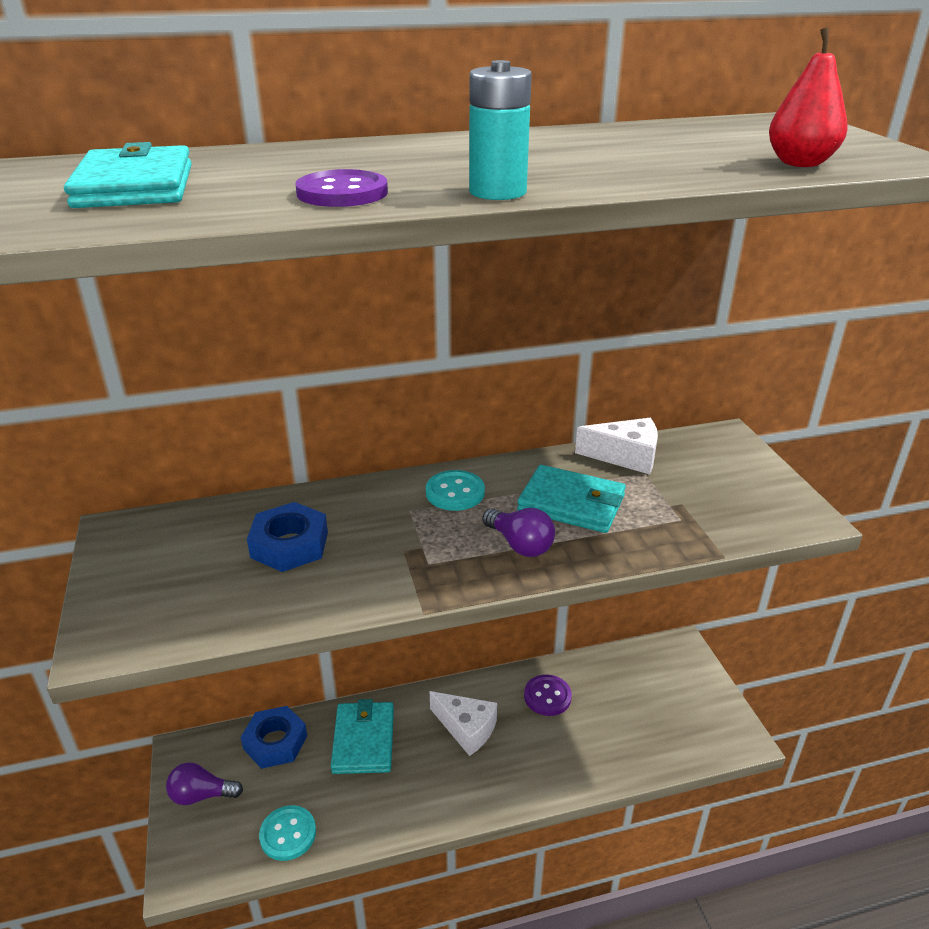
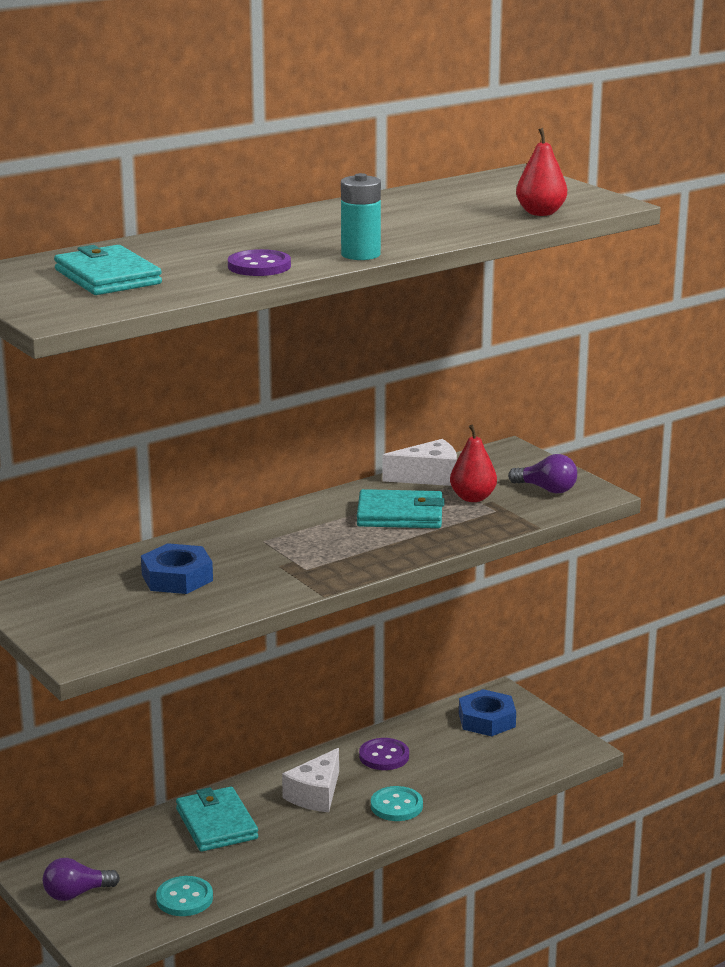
camera: 20 degrees left, 10 degrees down
blue nut [241,706,307,769] -> blue nut moved to [459,689,516,736]
turquoise button [426,470,485,511] -> turquoise button moved to [371,786,423,821]
white cheese [430,691,497,756] -> white cheese turned 105 degrees clockwise [282,748,339,812]
purple light bulb [482,508,555,557] -> purple light bulb moved to [508,454,577,493]
none -> red pear [450,425,497,502]

